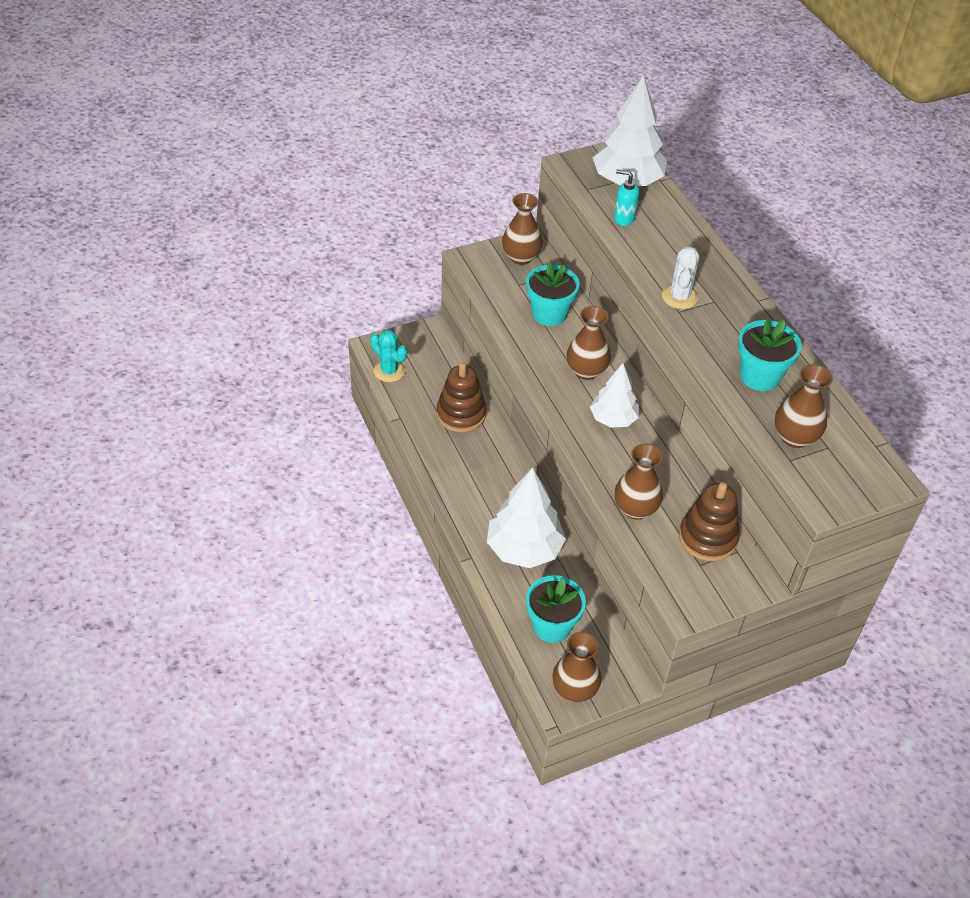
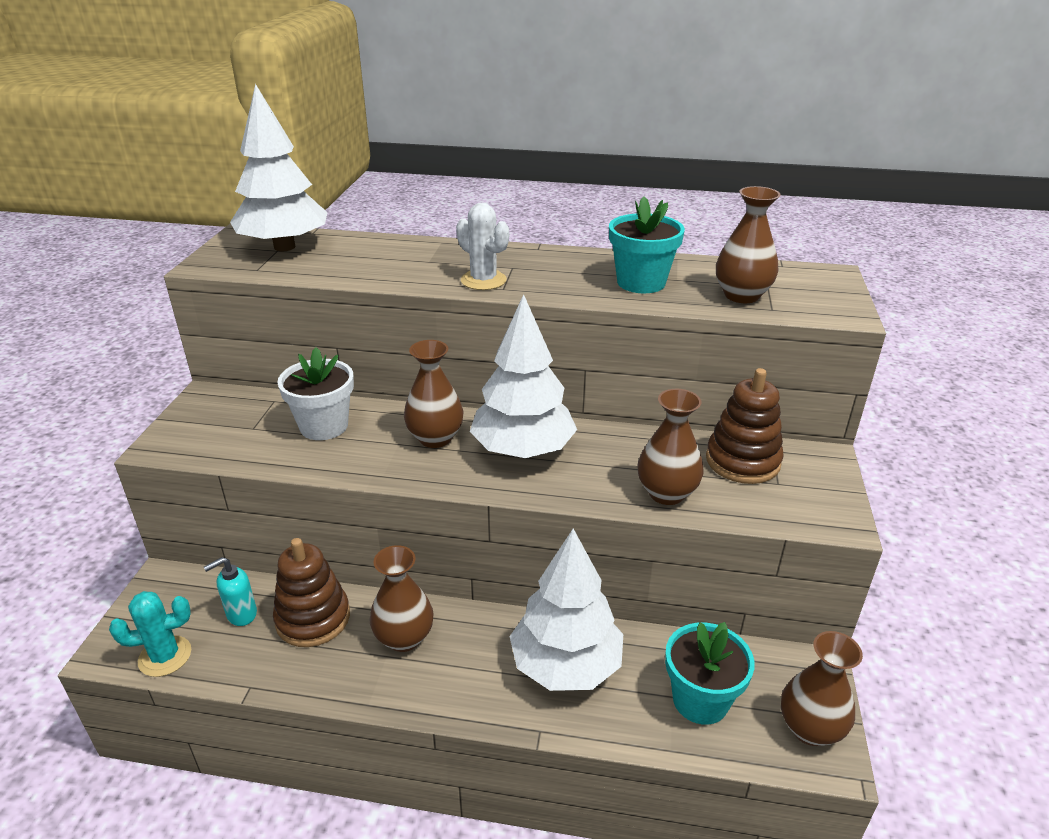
camera: 55 degrees left, 15 degrees down
brown vase [502,193,543,265] -> brown vase moved to [369,545,434,652]
turquoise flower pot [526,262,580,326] -> white flower pot [277,347,354,440]
white tree [590,363,639,428] -> white tree [470,294,577,458], size x1.60
turquoise soap dispenser [614,169,639,226] -> turquoise soap dispenser moved to [204,557,257,626]

